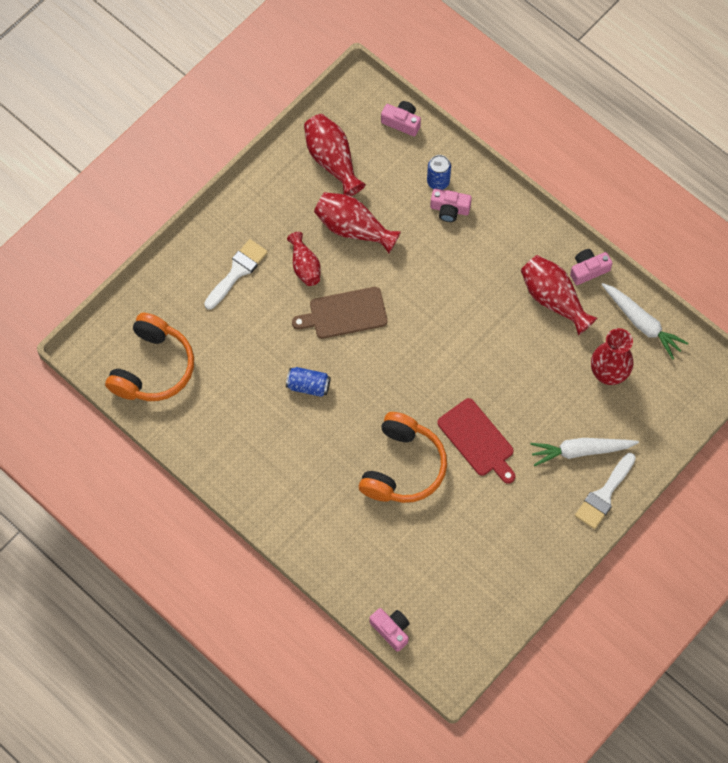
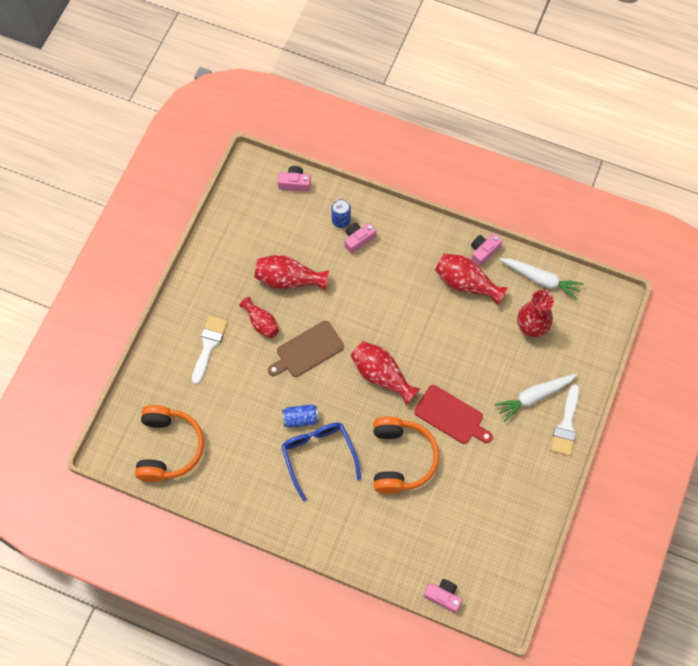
camera: 20 degrees left, 0 degrees up
red vase [304,114,366,196] -> red vase moved to [350,341,420,405]
pink camera [430,189,472,222] -> pink camera turned 150 degrees clockwise [344,222,376,254]
none -> blue glasses [281,422,361,501]

